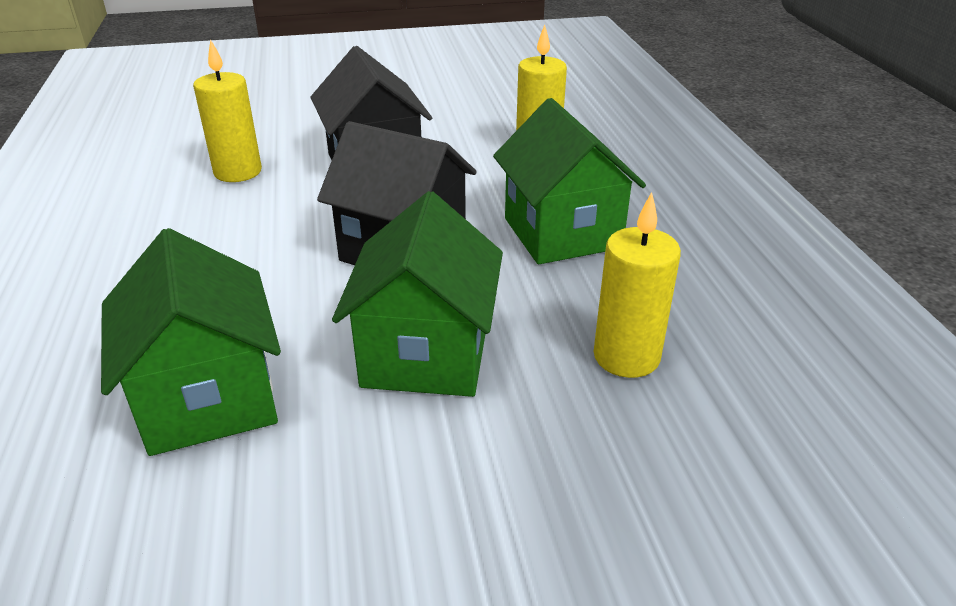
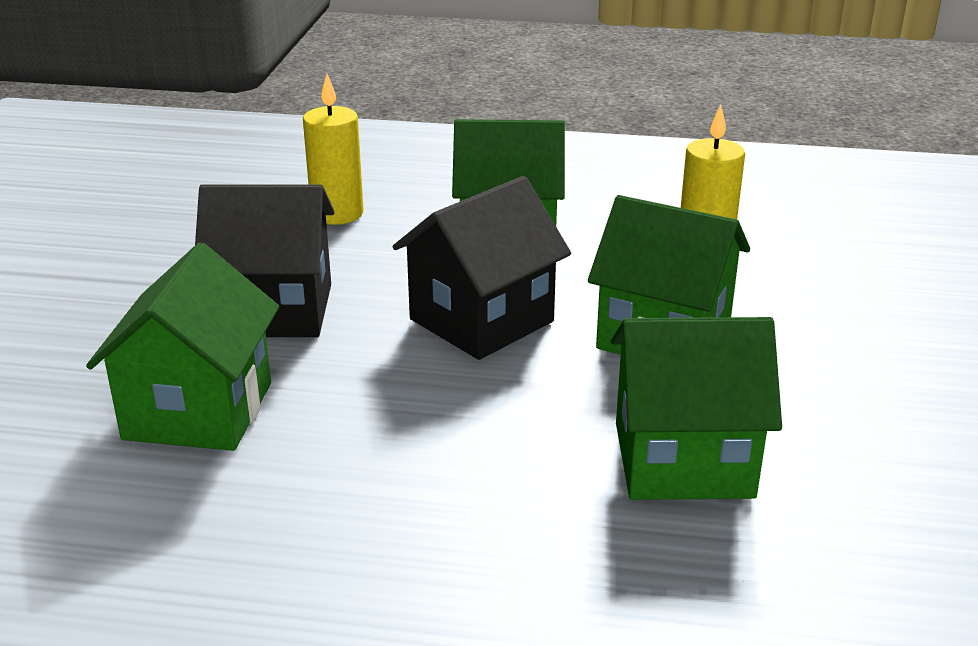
camera: 70 degrees left, 5 degrees down
yellow candle [193,39,262,182] -> green house [86,243,279,451]

